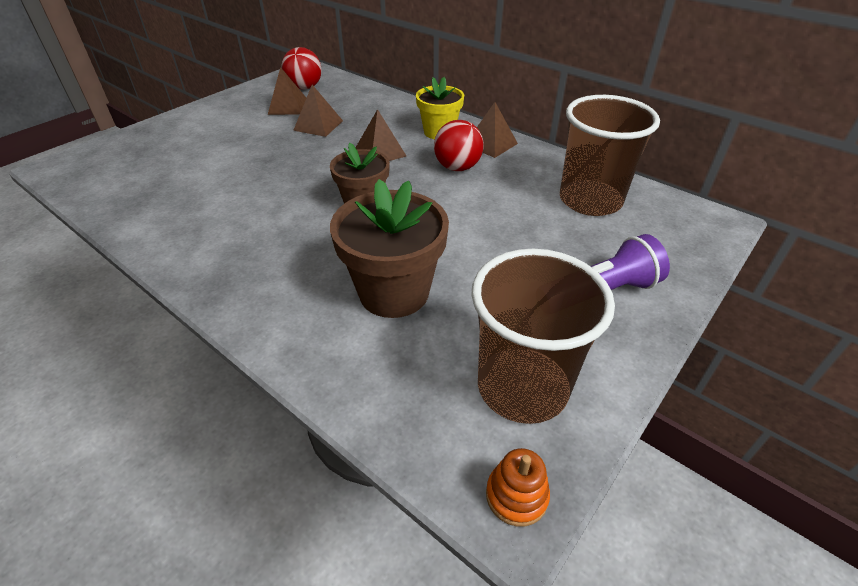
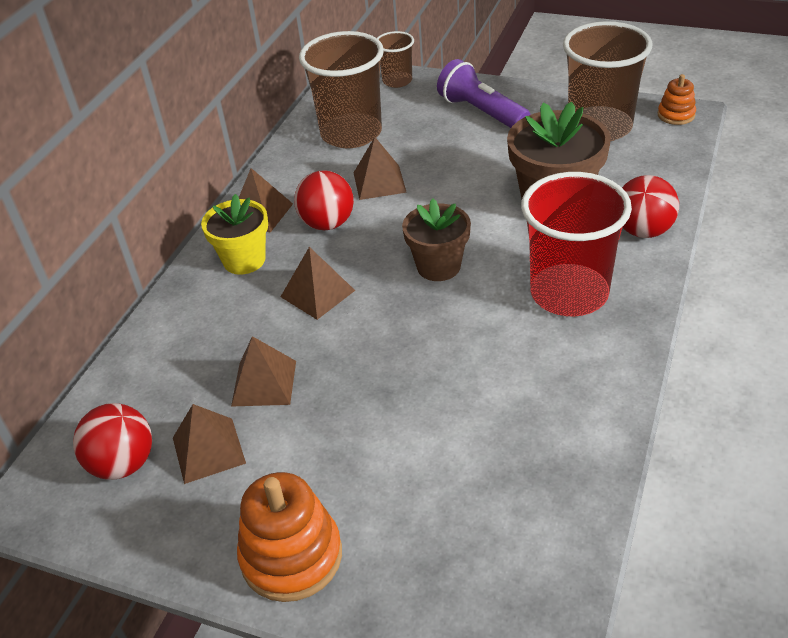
camera: 105 degrees left, 0 degrees up
none -> orange stacking toy [237,472,342,602]
none -> brown pyramid [354,137,407,200]
none -> brown cup [377,31,414,88]
none -> red cup [521,172,632,316]
none -> red ball [622,175,679,238]

